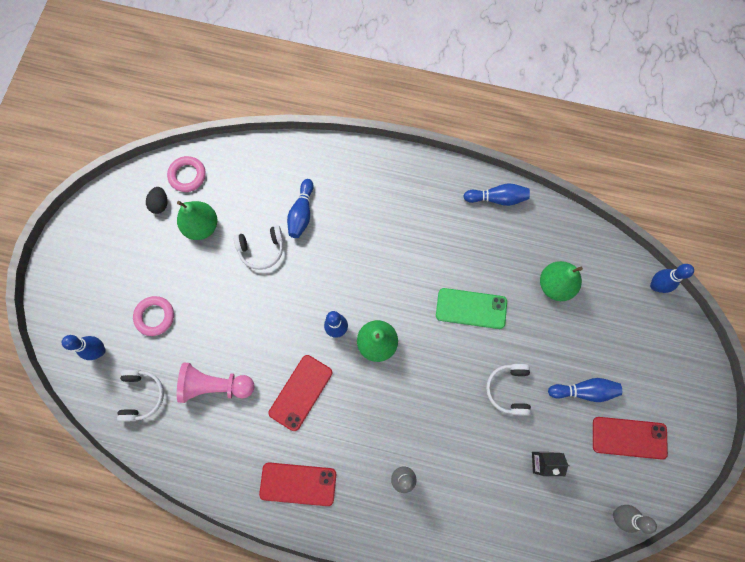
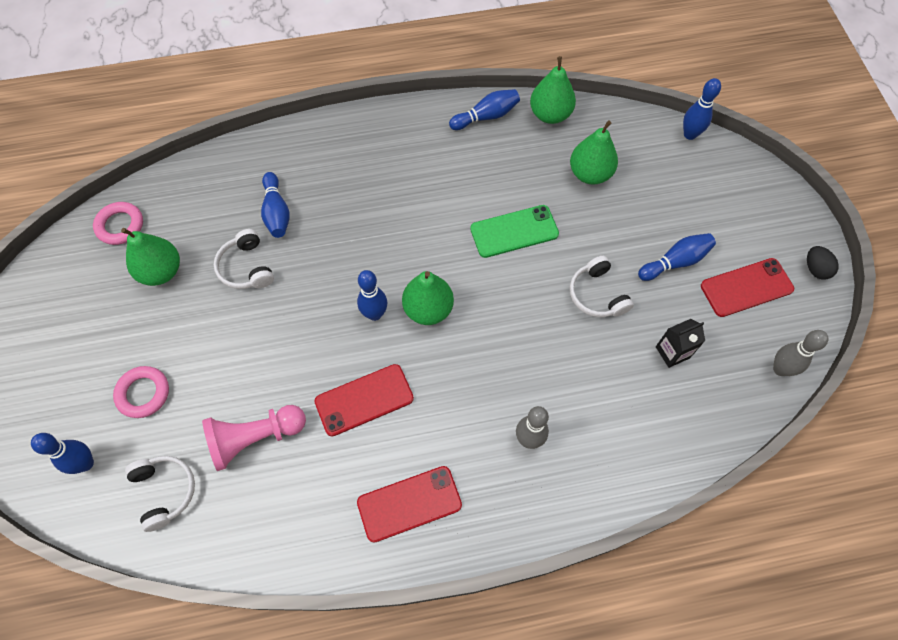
camera: 25 degrees left, 10 degrees down
black egg [146,187,168,214] -> black egg moved to [807,246,839,280]
white headphones [234,226,283,270] -> white headphones turned 105 degrees clockwise [214,229,274,289]
red phone [269,355,333,431] -> red phone turned 60 degrees clockwise [315,364,414,436]
none -> green pear [530,56,576,124]

